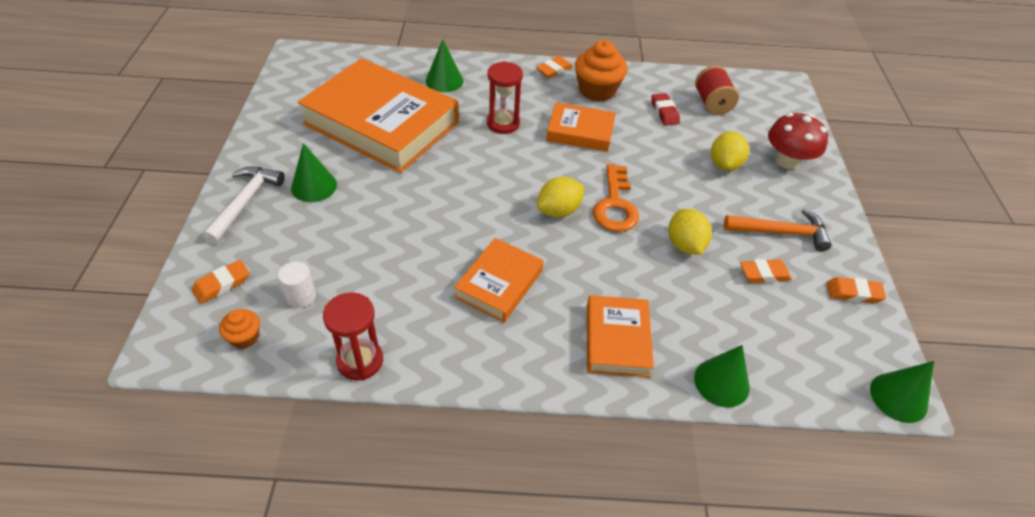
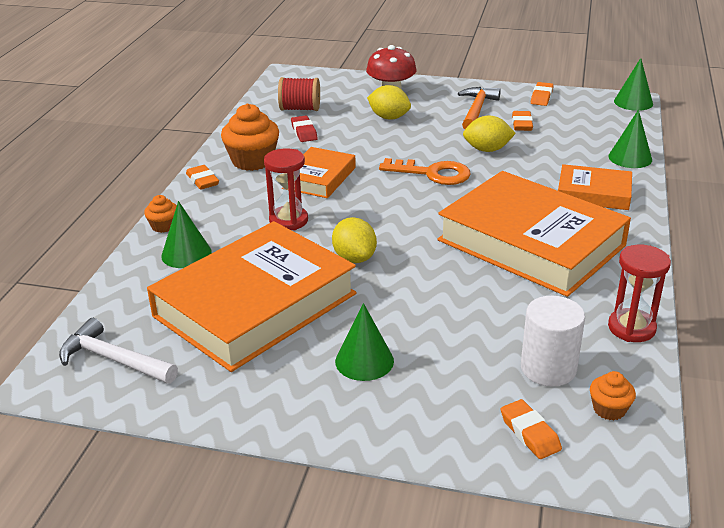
camera: 75 degrees left, 15 degrees down
white hammer [203,166,285,244] -> white hammer moved to [59,318,178,384]
white cylinder [278,262,316,308] -> white cylinder [521,296,585,386], size x1.64
orange book [454,238,544,323] -> orange book [438,171,631,297], size x1.99
yellow lemon [537,177,584,217] -> yellow lemon moved to [332,217,377,263]
red eraser [651,93,680,126] -> red eraser turned 75 degrees clockwise [291,116,318,142]
none -> orange cupcake [144,195,177,233]

